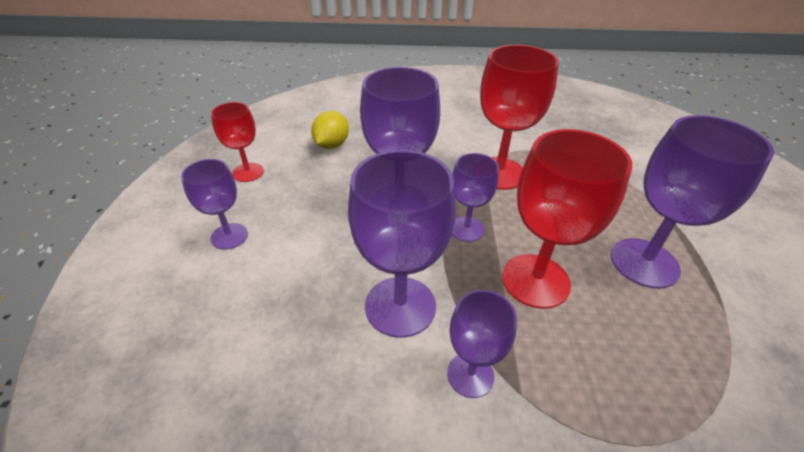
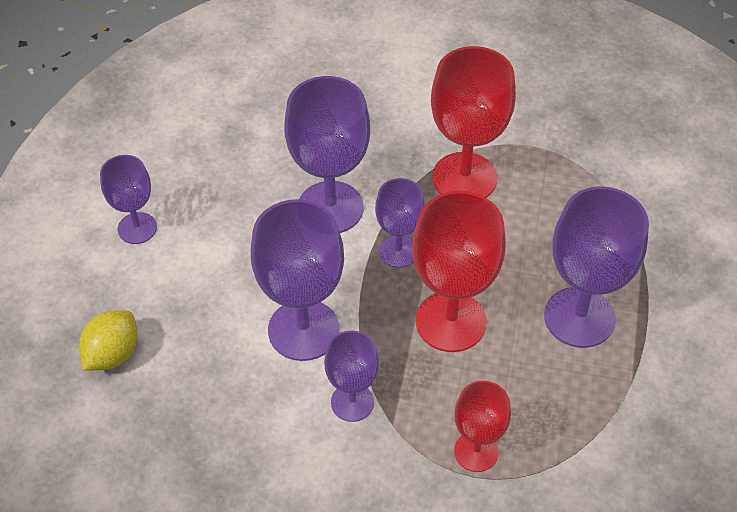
camera: 10 degrees right, 10 degrees up
red goblet [211,102,264,182] -> red goblet moved to [454,381,511,472]
yellow lemon [311,111,349,149] -> yellow lemon moved to [79,310,137,371]

